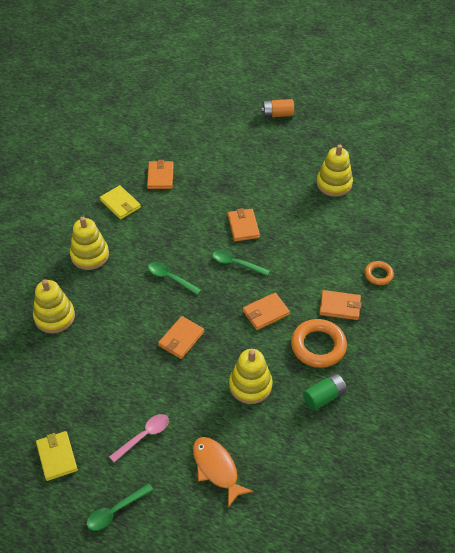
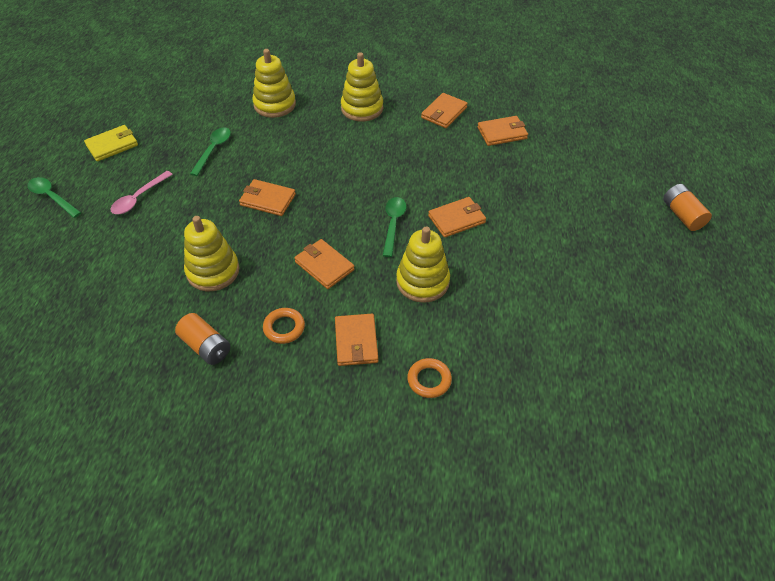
camera: 75 degrees right, 0 degrees up
yellow wallet [100,185,141,220] -> orange wallet [421,93,468,128]
pink spoon [109,414,169,462] -> pink spoon turned 90 degrees clockwise [110,171,173,214]
green spoon [148,262,201,295] -> green spoon moved to [190,127,231,176]
orange fish [193,437,254,508] -> none
orange ring [291,319,347,368] -> orange ring [263,308,305,344], size x0.56
green battery [303,373,347,410] -> orange battery [175,313,230,365]
yellow stacking toy [316,144,353,197] -> yellow stacking toy moved to [396,226,450,303]

